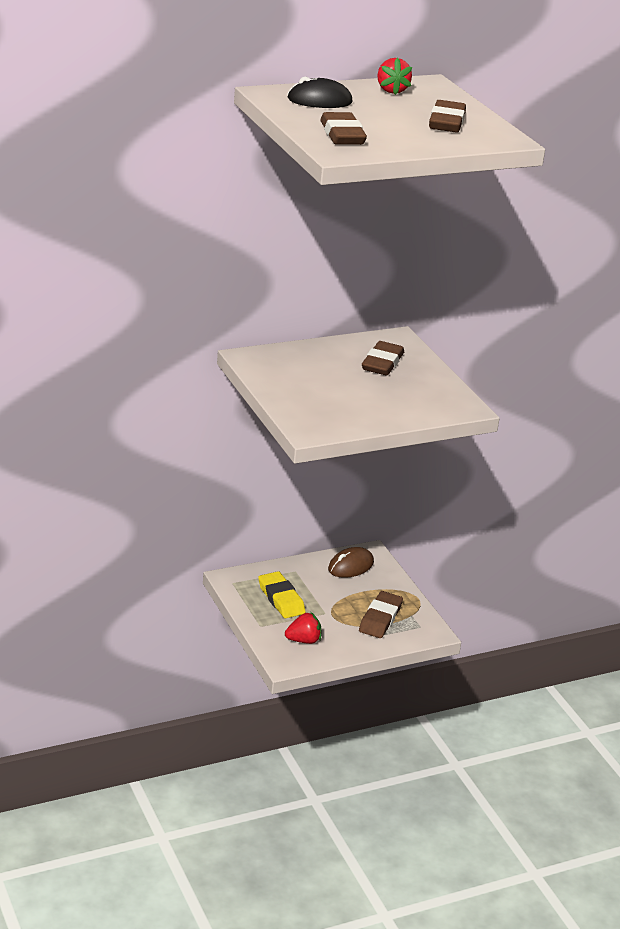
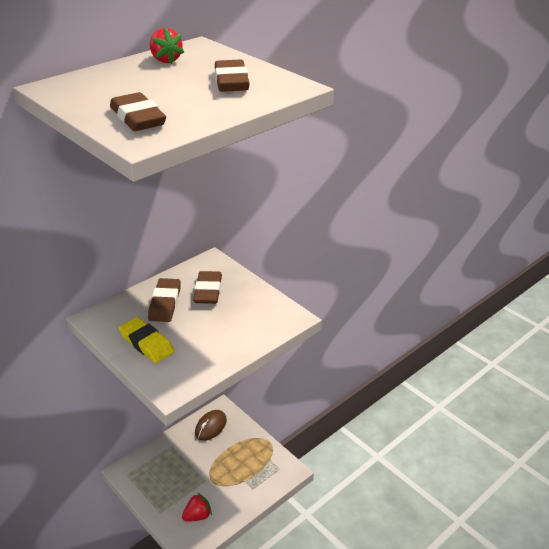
camera: 15 degrees left, 5 degrees up
yellow eraser [258,571,306,618] -> yellow eraser moved to [119,317,175,363]
black mouse [288,76,352,108] -> none
brown eraser [359,591,403,638] -> brown eraser moved to [148,278,181,322]

